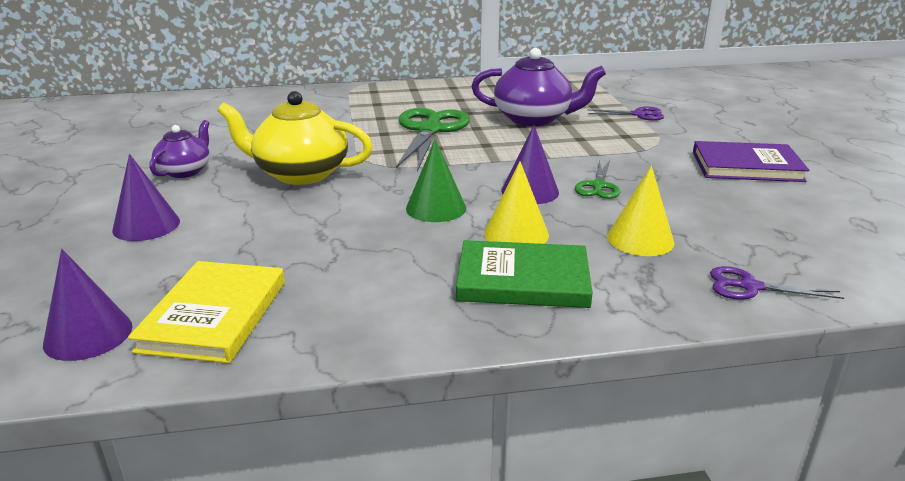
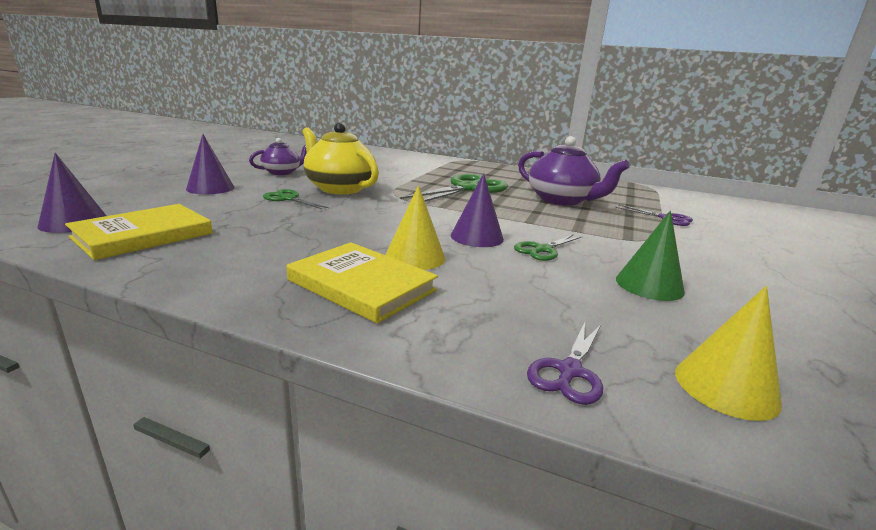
camera: 30 degrees right, 5 degrees down
green cone [406,139,466,222] -> green cone moved to [616,211,685,301]
green book [456,240,593,308] -> yellow book [287,242,438,324]
yellow cone [607,166,675,256] -> yellow cone moved to [675,286,782,421]
purple book [693,141,809,182] -> none
purple scissors [710,266,844,300] -> purple scissors turned 105 degrees counterclockwise [527,323,603,405]
none -> green scissors [263,189,329,209]

